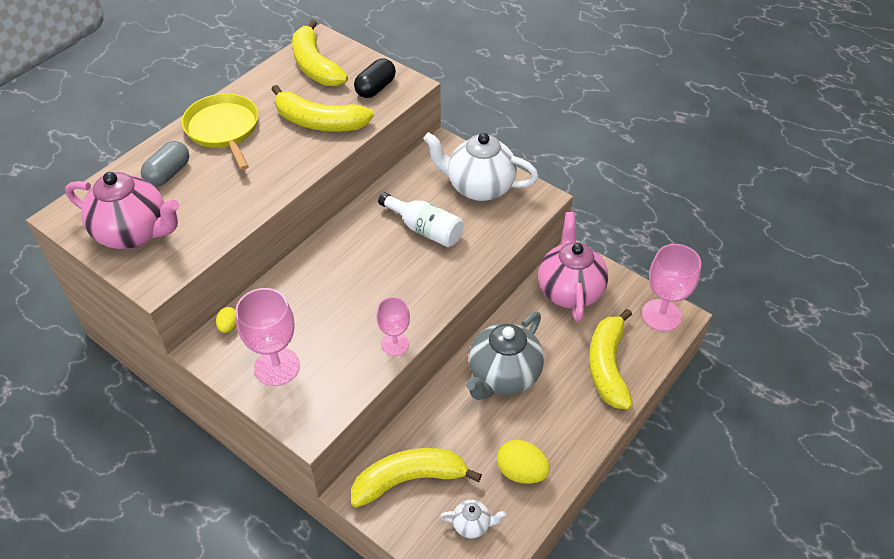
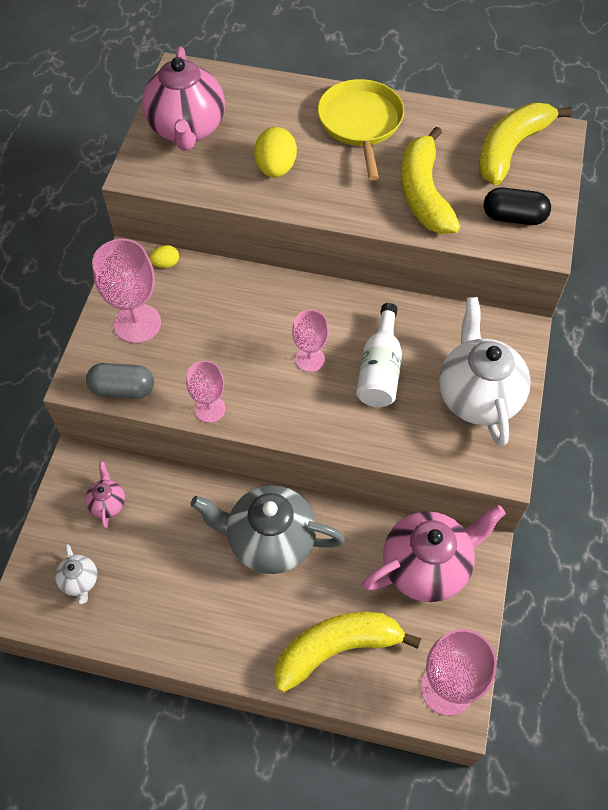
camera: 65 degrees right, 10 degrees up
grey capsule [141,141,189,187] -> grey capsule moved to [86,363,154,399]
yellow pan [182,93,258,170] -> yellow pan turned 45 degrees counterclockwise [318,79,404,180]
yellow banana [351,448,482,508] -> pink teapot [85,461,125,529]
yellow egg [497,440,550,484] -> yellow egg moved to [254,127,297,178]
none -> pink goblet [292,310,329,372]

